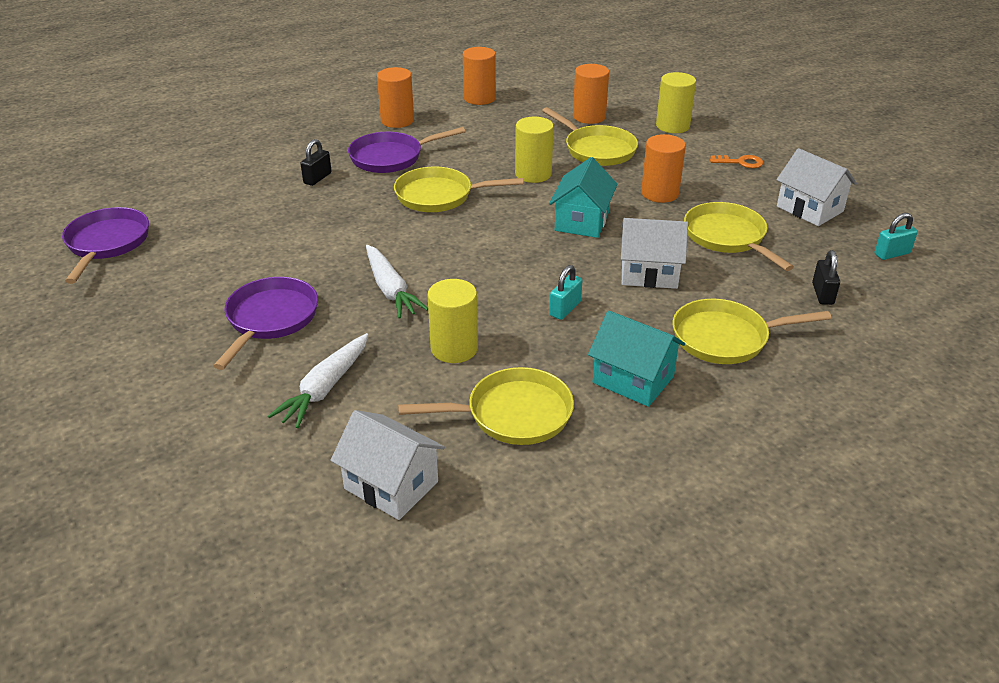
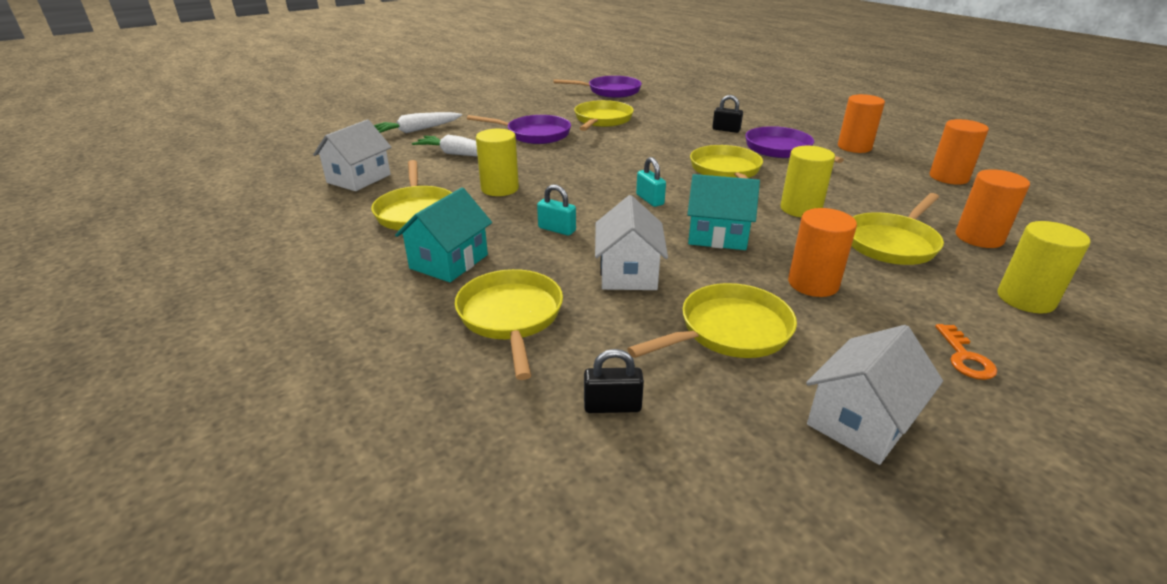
camera: 85 degrees right, 5 degrees down
white carrot [366,245,428,319] -> white carrot moved to [374,112,462,133]
turquoise padlock [875,213,918,260] -> turquoise padlock moved to [636,157,666,207]
none -> yellow pan [574,100,634,131]

